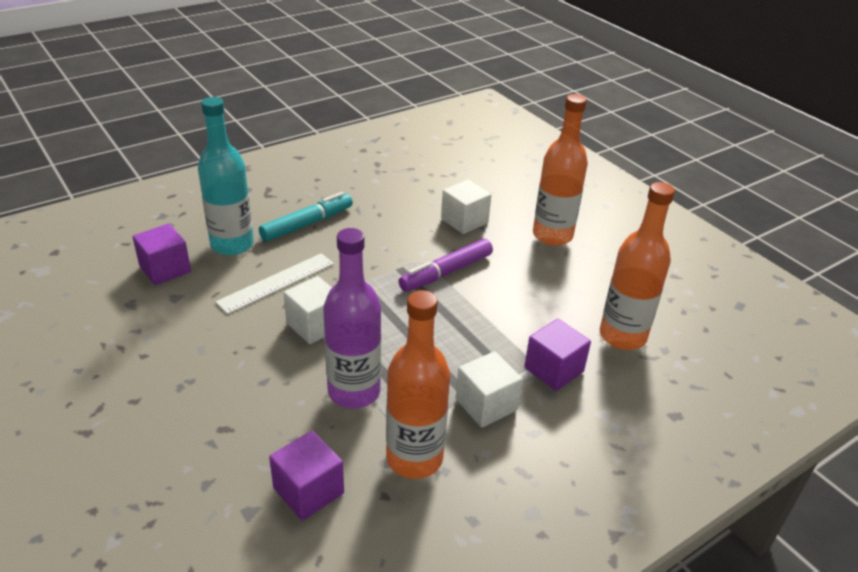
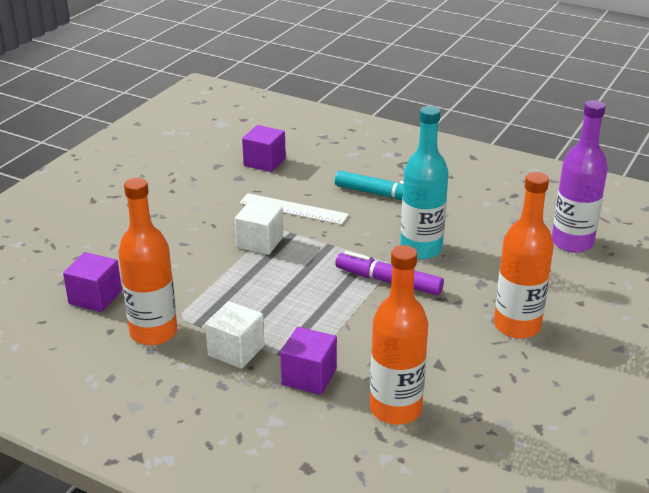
camera: 65 degrees right, 5 degrees down
turquoise bottle [198,97,254,256] -> turquoise bottle moved to [400,106,448,259]
purple bottle [323,228,381,408] -> purple bottle moved to [552,100,608,253]
white cube [441,180,491,234] -> none

